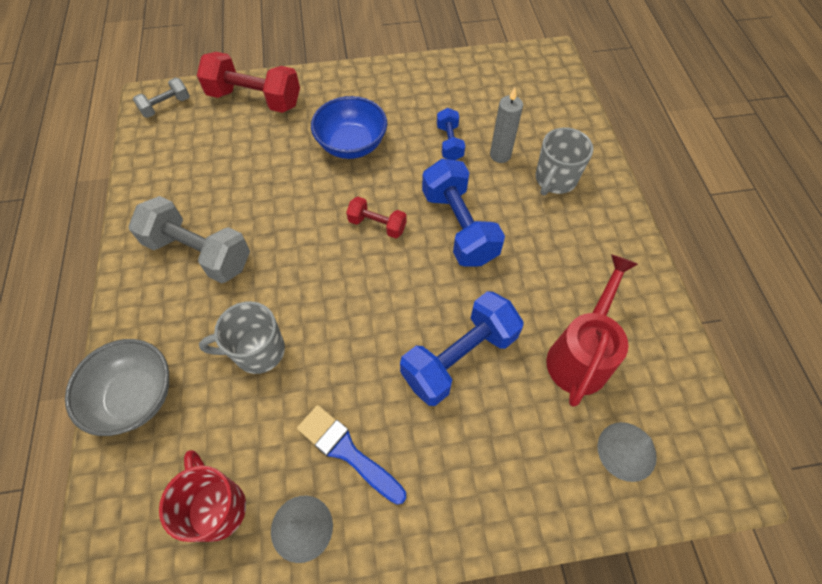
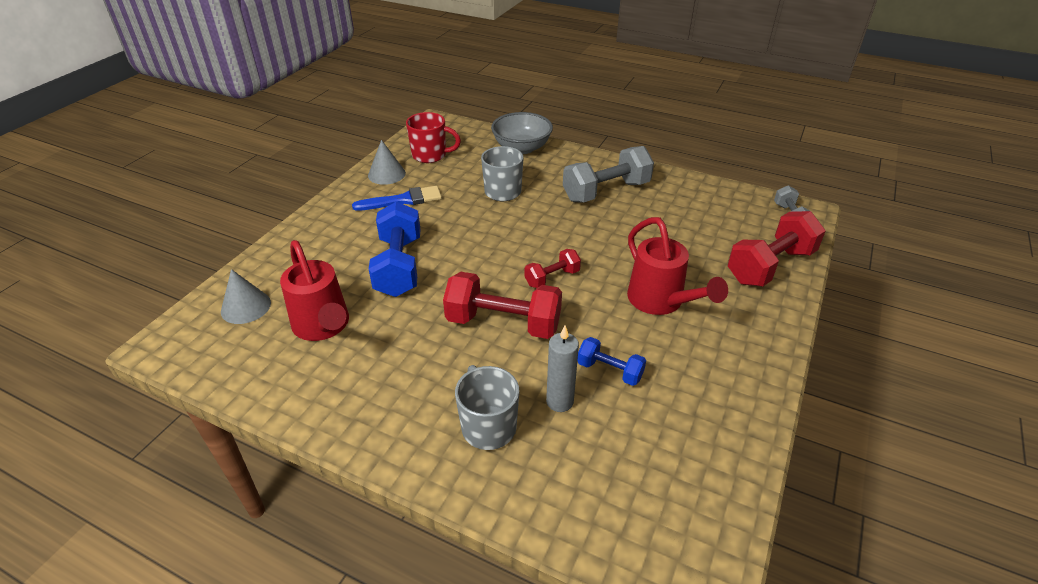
camera: 125 degrees right, 20 degrees down
blue bowl [311,96,387,159] -> red watering can [627,217,728,315]
blue dumbbell [422,159,505,267] -> red dumbbell [443,272,562,339]

